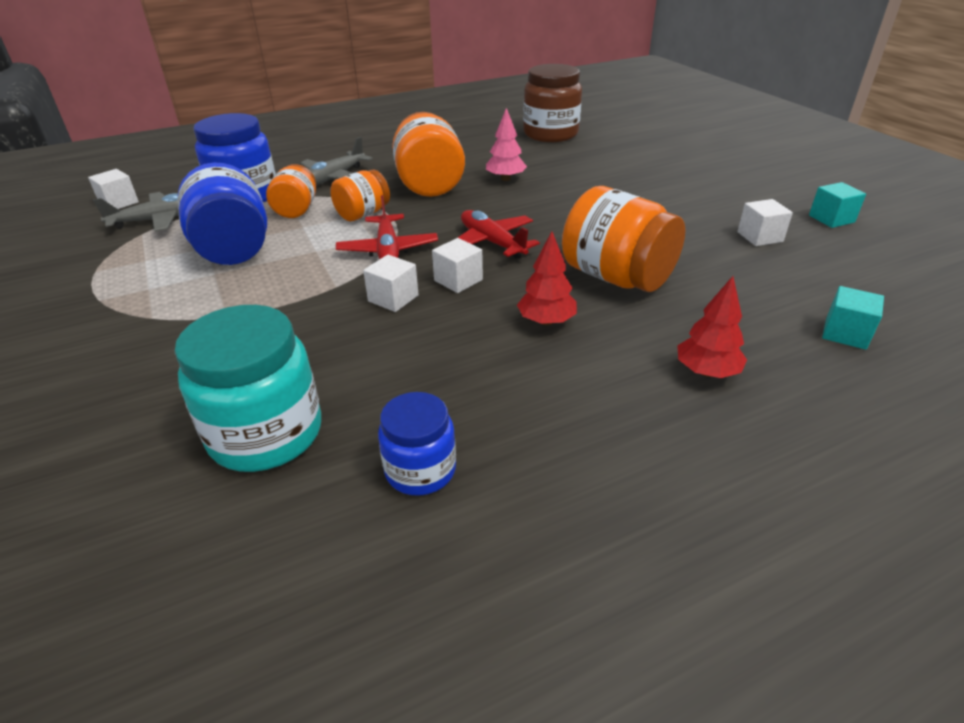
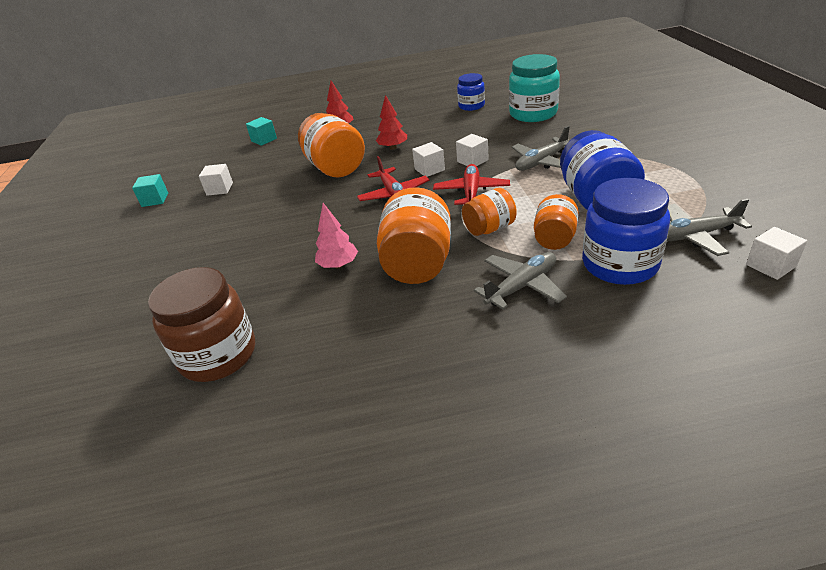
camera: 160 degrees left, 0 degrees up
none -> grey plane [512,126,570,171]

